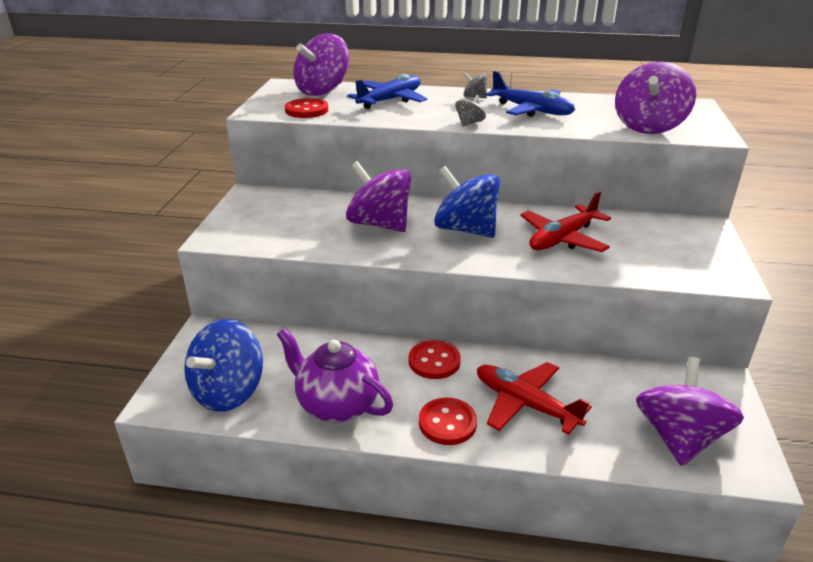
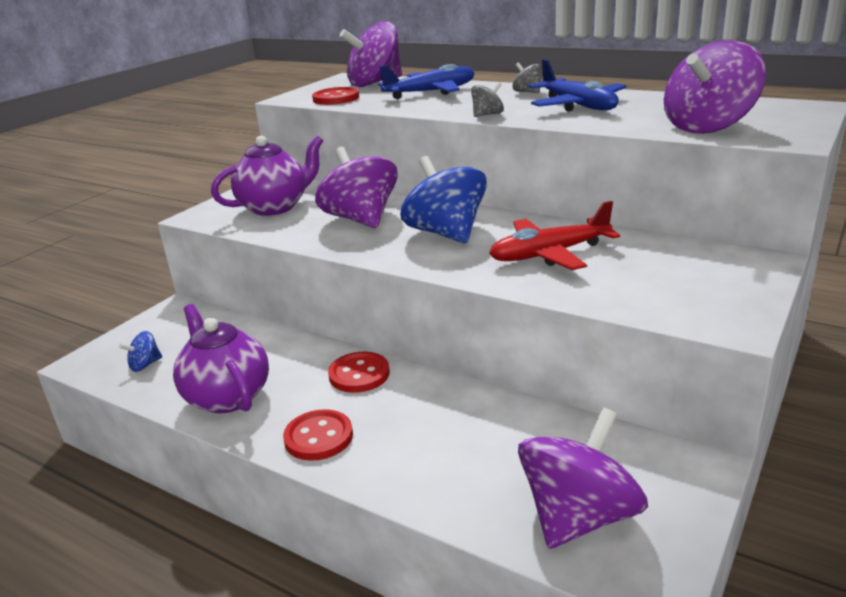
camera: 25 degrees right, 5 degrees down
blue spinning top [184,319,263,412] -> blue spinning top [119,331,162,372], size x0.45
red plane [477,362,592,435] -> none
none -> purple teapot [211,135,323,216]

